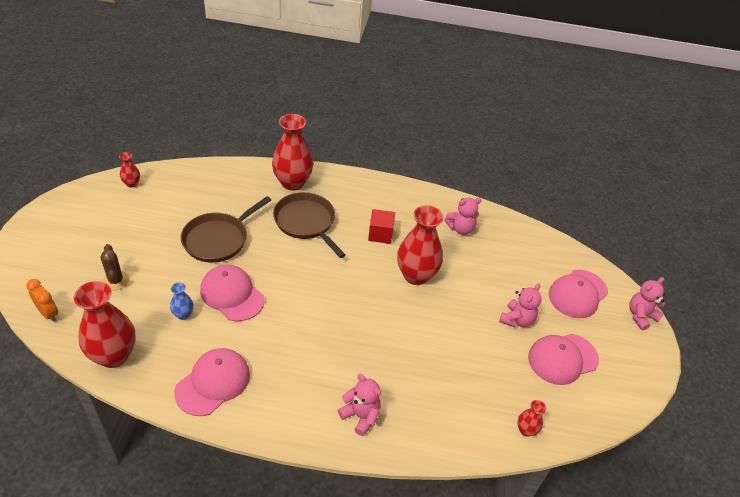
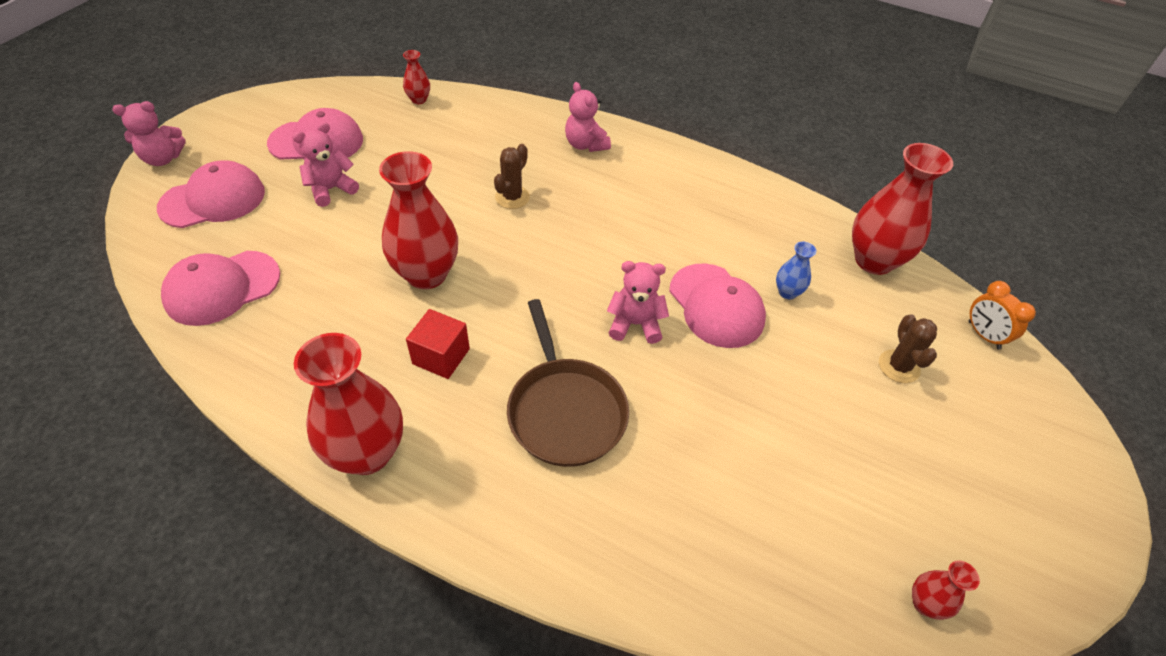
camera: 160 degrees left, 5 degrees up
pink cap [174,348,250,416] -> pink cap moved to [161,251,280,326]
brown pan [181,196,271,263] -> none
red vase [272,114,313,191] -> red vase moved to [294,333,403,475]
pink teddy bear [444,198,482,235] -> pink teddy bear moved to [607,261,669,344]
none -> brown cactus [494,144,530,209]

